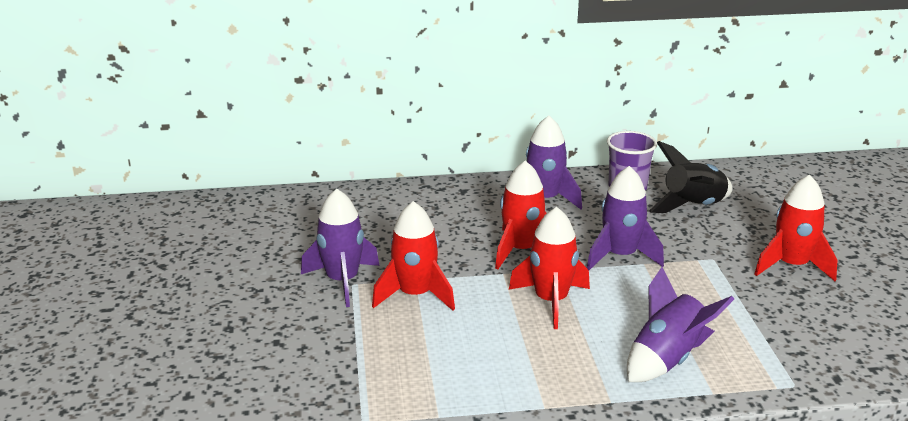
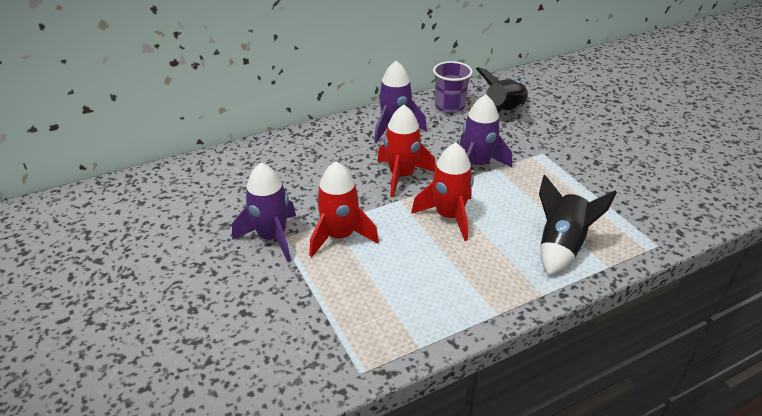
camera: 20 degrees left, 10 degrees up
purple rocket [627,267,734,382] -> black rocket [539,175,617,276]
red rocket [754,175,838,281] -> none

